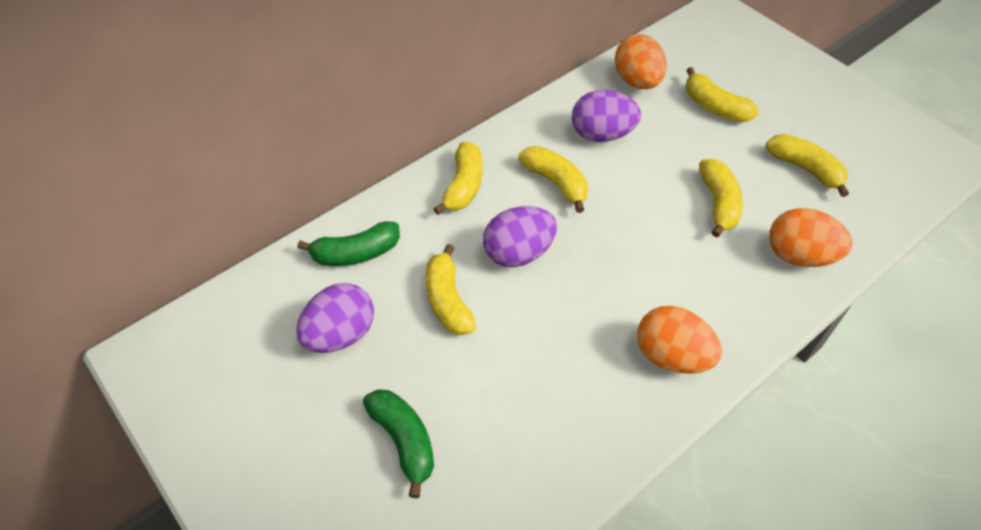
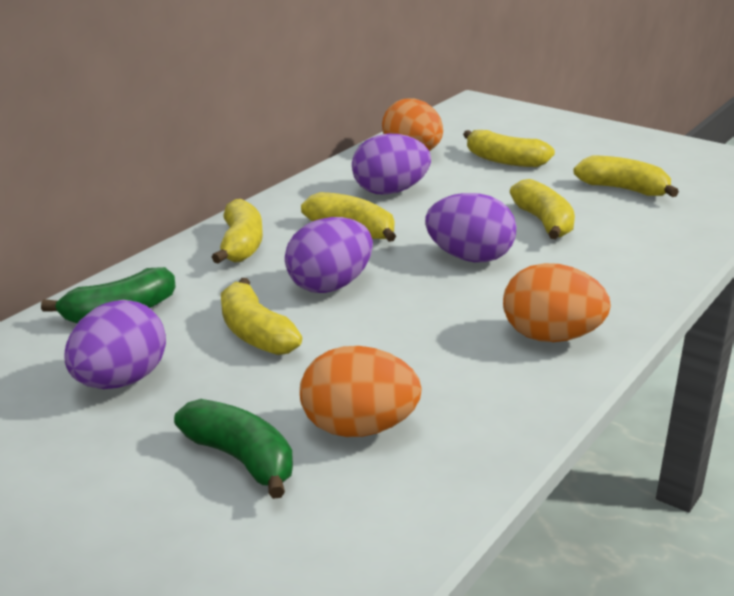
camera: 15 degrees left, 25 degrees down
orange egg [769,208,852,267] -> orange egg moved to [300,346,422,437]
none -> purple egg [425,193,517,262]

